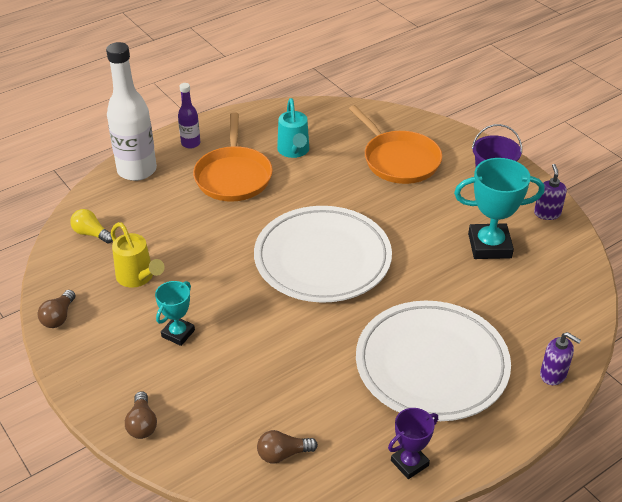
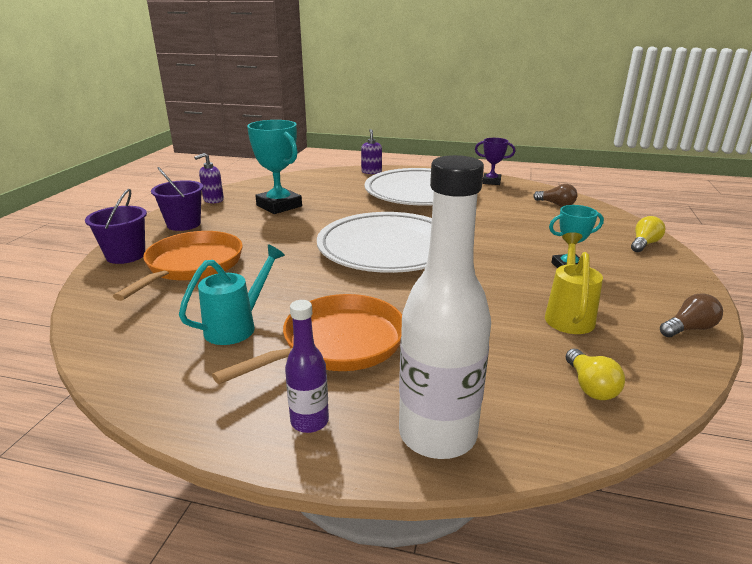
camera: 130 degrees left, 15 degrees down
brown light bulb [125,391,157,439] -> yellow light bulb [631,216,665,252]
none -> purple bucket [85,189,147,264]

